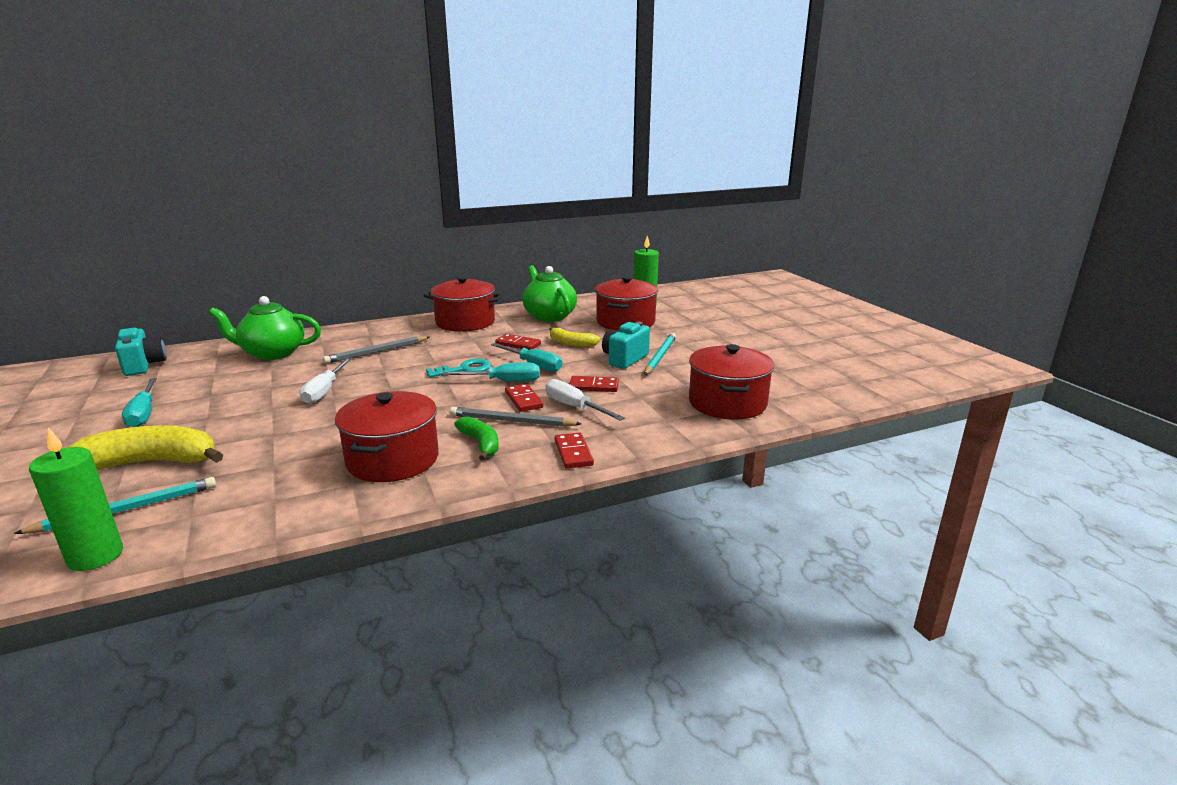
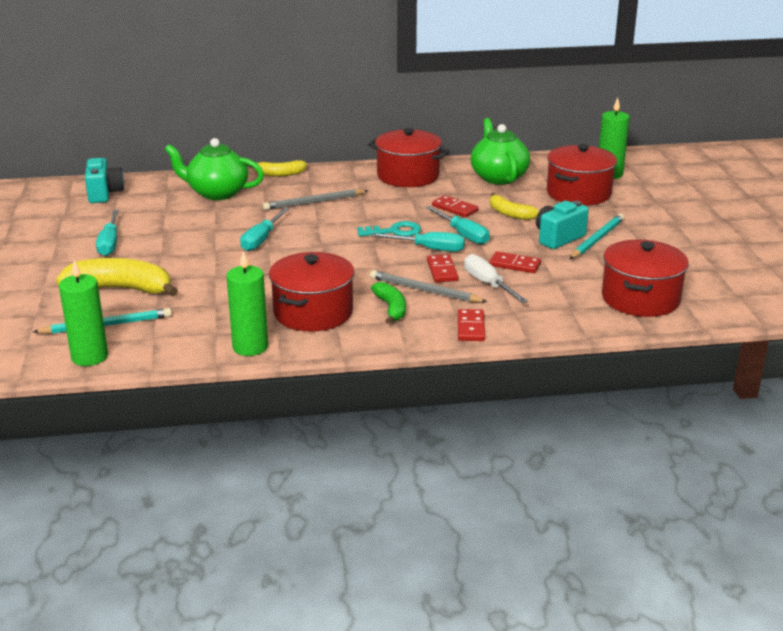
camera: 15 degrees right, 5 degrees up
white screwdriver [299,358,352,404] -> turquoise screwdriver [240,207,289,251]
none -> green candle [227,251,268,356]
none -> yellow banana [248,160,307,177]

